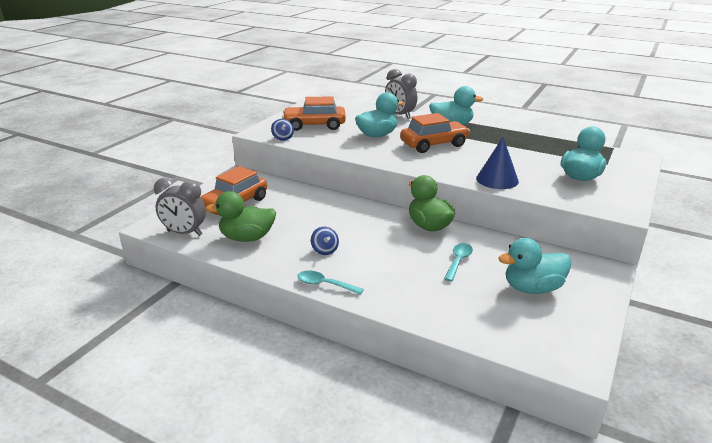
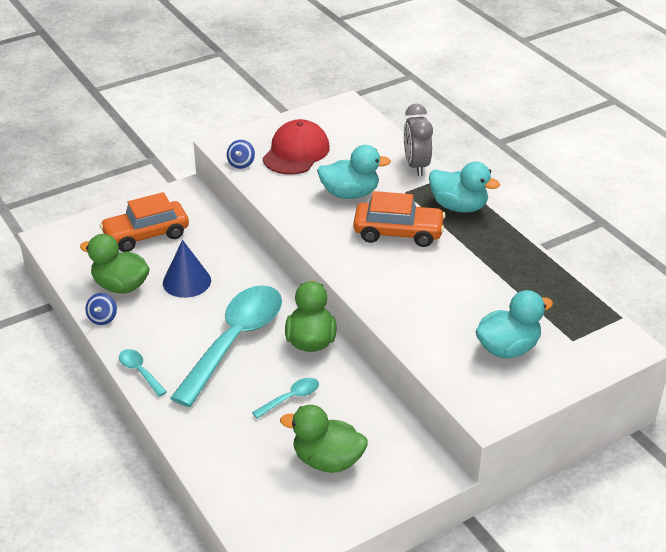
camera: 30 degrees right, 10 degrees up
grey clock [154,178,206,236] -> none
orange car [282,96,346,131] -> red cap [263,119,330,175]
blue spinning top [311,227,339,255] -> blue spinning top moved to [85,293,117,325]
blue cone [476,137,519,189] -> blue cone moved to [163,240,211,298]
turquoise duck [499,238,572,294] -> green duck [280,405,368,473]
none -> turquoise spoon [170,285,282,407]

